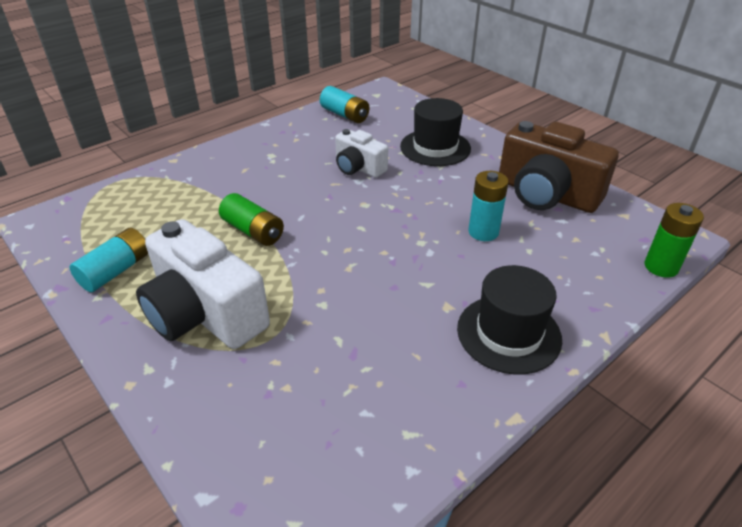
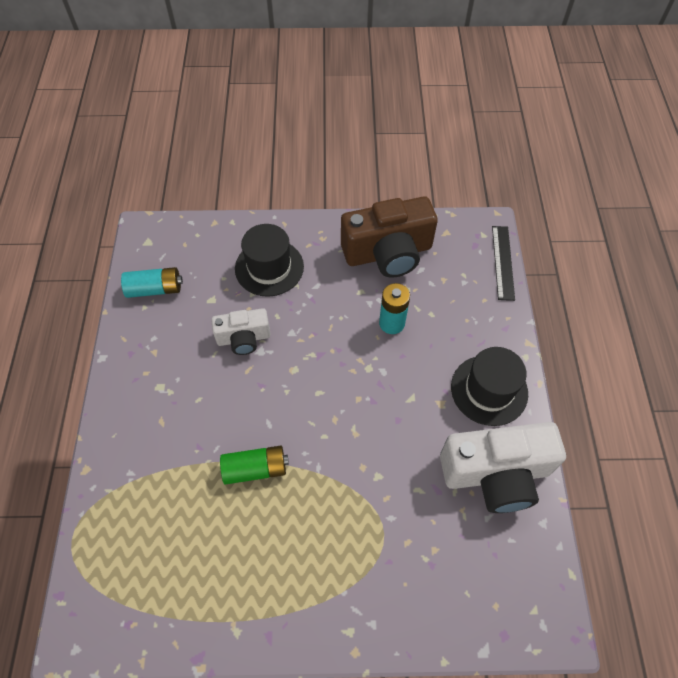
camera: 50 degrees left, 20 degrees up
turquoise battery [70,227,148,292] -> none
white camera [136,219,270,349] -> white camera moved to [440,422,566,513]
green battery [645,203,704,278] -> black ruler [492,226,515,301]

